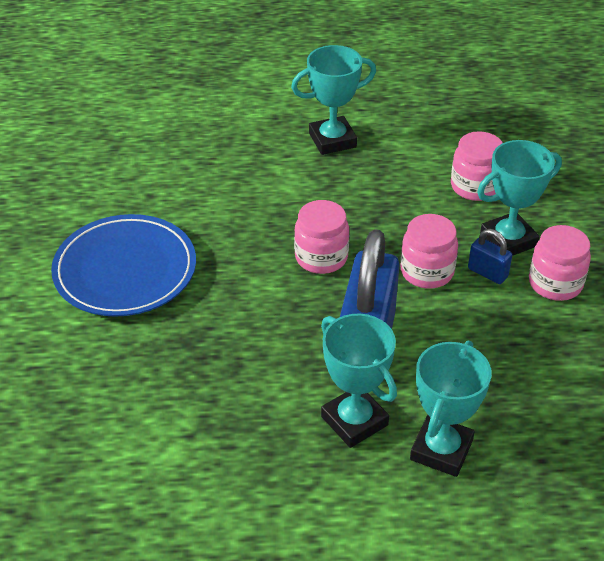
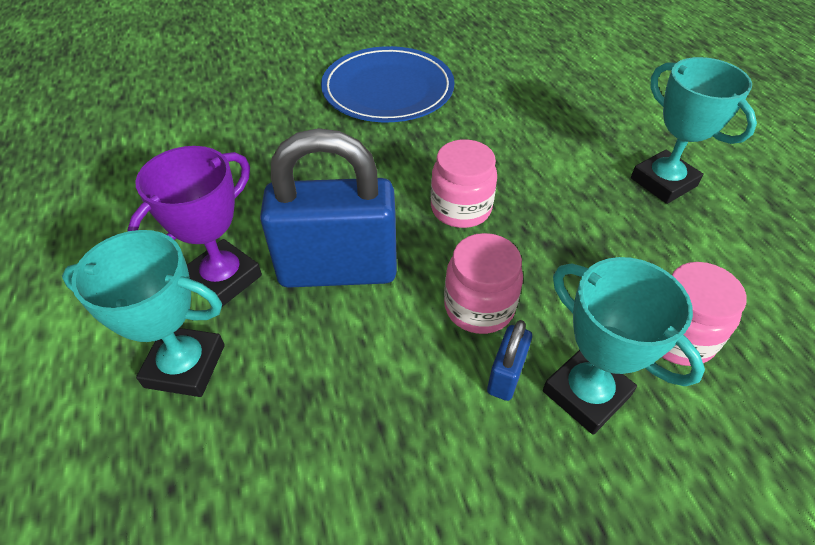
camera: 75 degrees right, 5 degrees up
turquoise trophy [321,314,397,448] -> purple trophy [127,146,262,307]
pink jar [529,225,591,301] -> none

